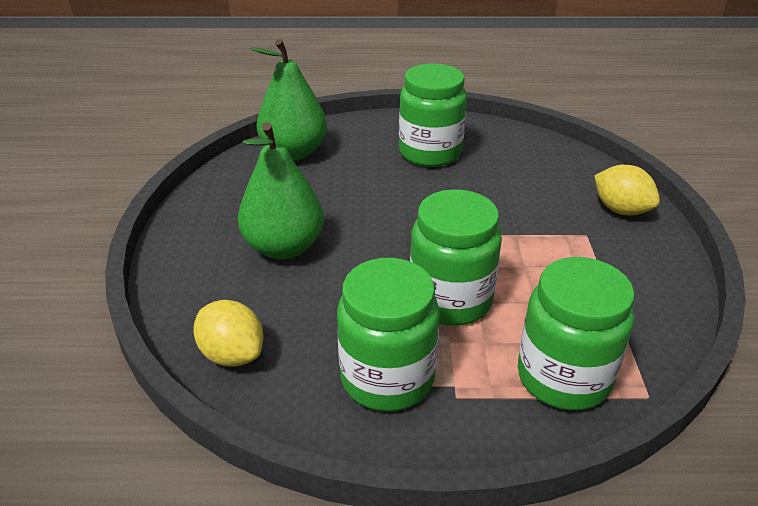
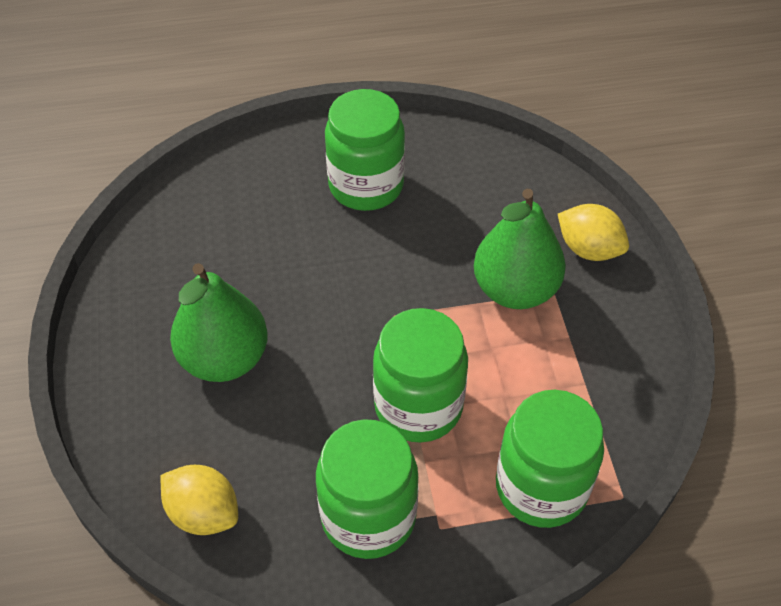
camera: 10 degrees left, 15 degrees up
green pear [251,39,327,160] -> green pear moved to [474,189,566,309]

